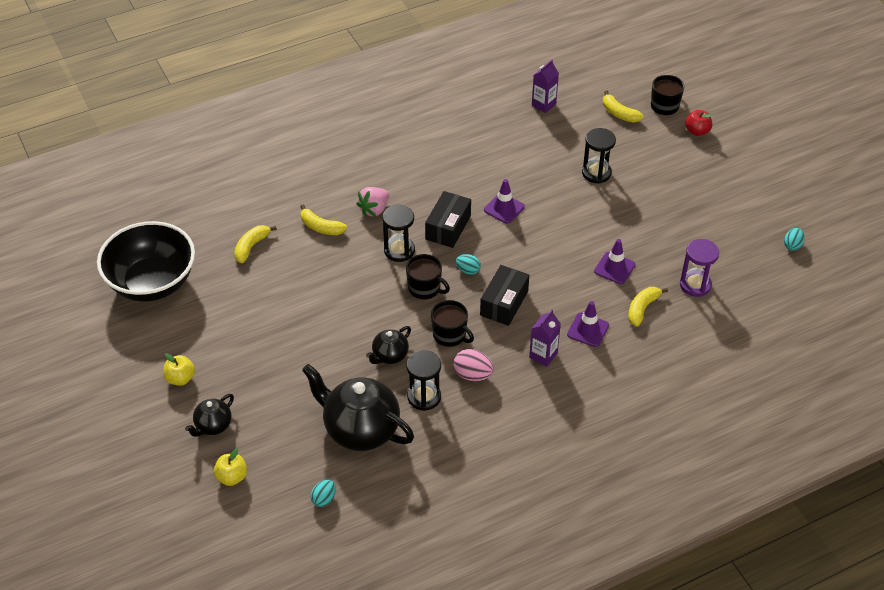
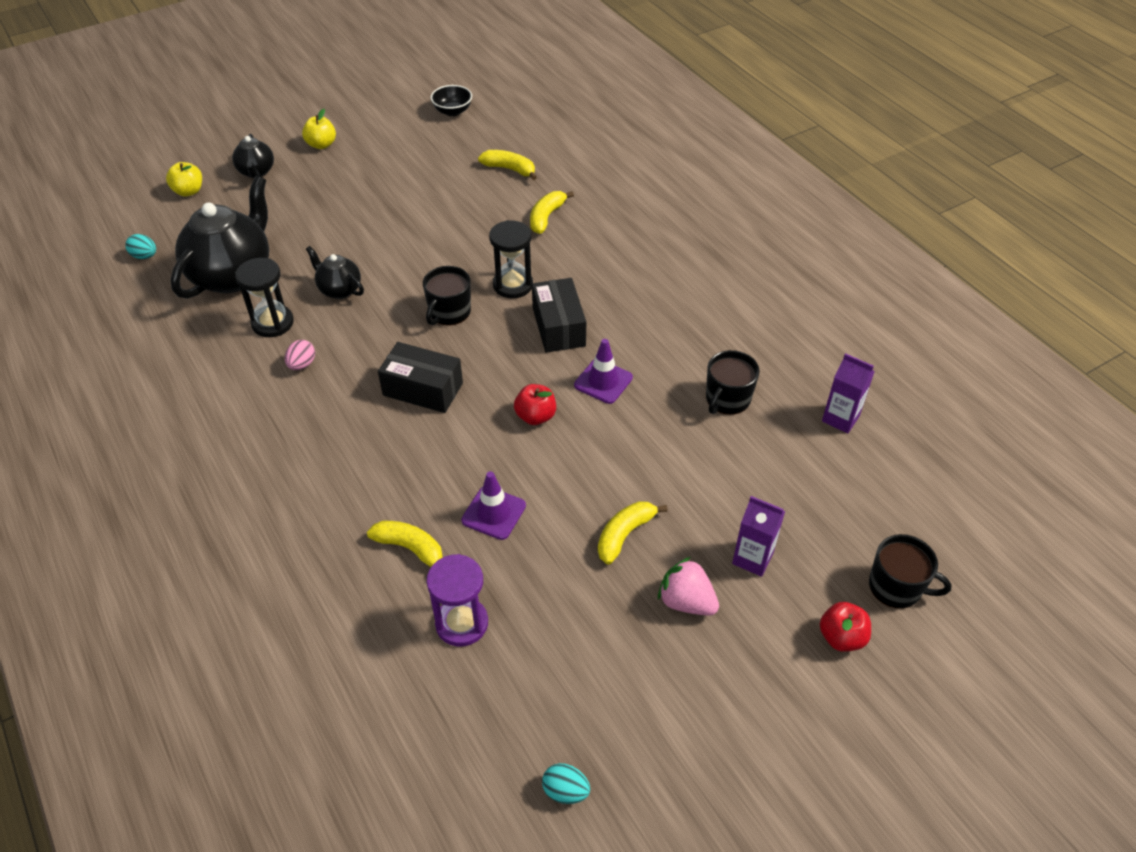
camera: 85 degrees right, 0 degrees up
black bowl [97,221,195,302] -> black bowl [431,85,472,116], size x0.41
black teapot [185,394,234,437] -> black teapot turned 135 degrees counterclockwise [232,134,274,178]
pink strawberry [356,187,389,217] -> pink strawberry moved to [658,557,719,616]
black box [425,191,471,248] -> black box turned 60 degrees clockwise [532,278,586,353]
black mug [431,300,474,347] -> black mug moved to [706,350,760,415]
pink egg [454,349,494,381] -> pink egg [285,340,315,370], size x0.66
turquoise egg [456,254,481,275] -> none
purple carton [529,310,561,367] -> purple carton moved to [732,496,785,577]
purple traffic cone [567,301,609,347] -> none
black hourglass [582,128,616,184] -> none
yellow banana [603,90,643,123] -> yellow banana moved to [598,501,668,564]
none -> red apple [514,384,556,425]

